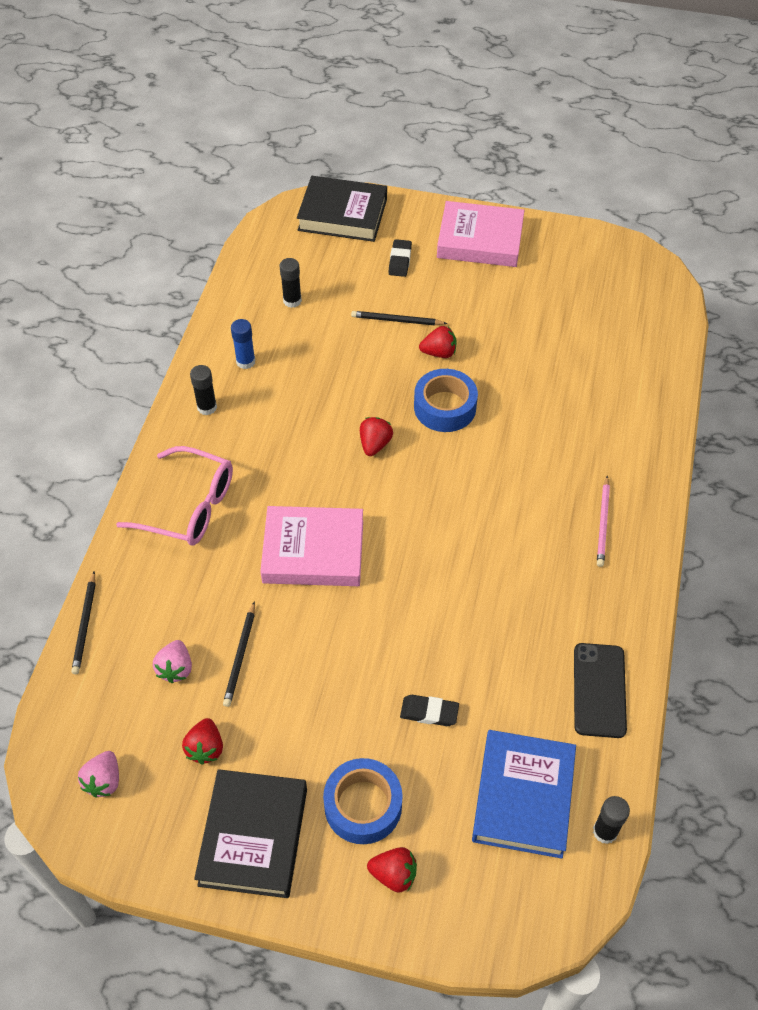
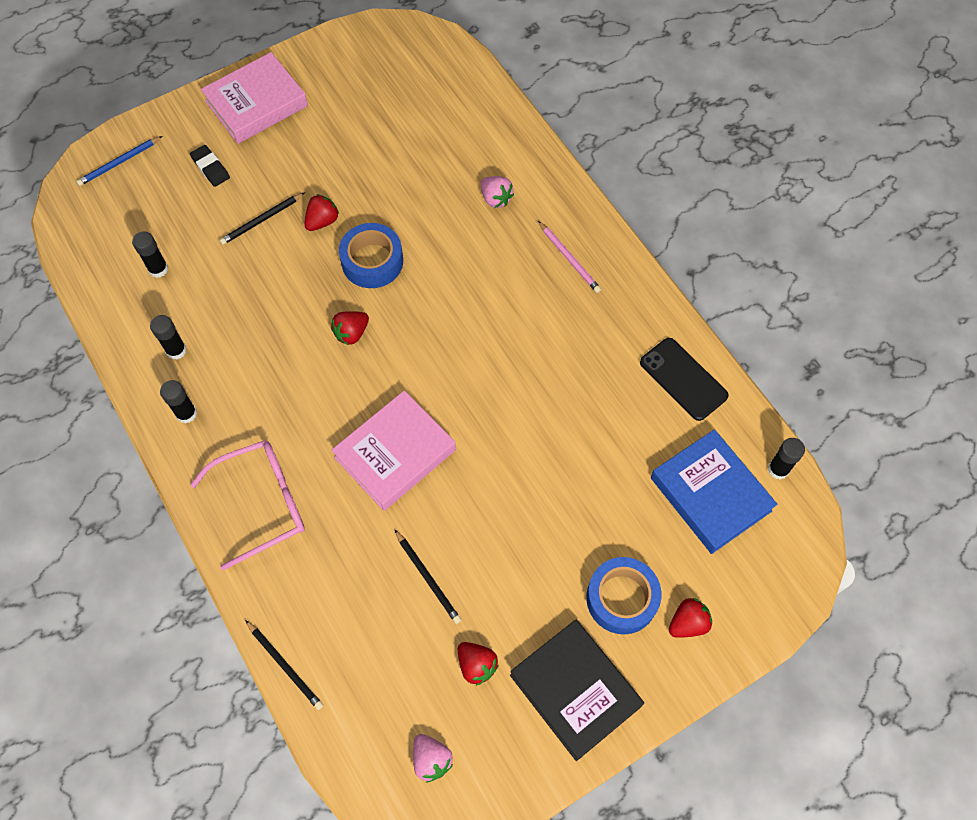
camera: 45 degrees left, 10 degrees up
pink strawberry [153,640,192,683] -> pink strawberry moved to [481,176,514,208]
blue glue stick [231,319,256,369] -> black glue stick [150,315,187,360]
black book [297,176,387,242] -> blue pencil [76,136,162,186]
red strawberry [360,417,393,456] -> red strawberry turned 105 degrees counterclockwise [331,311,369,345]
black eraser [400,695,459,726] -> none

